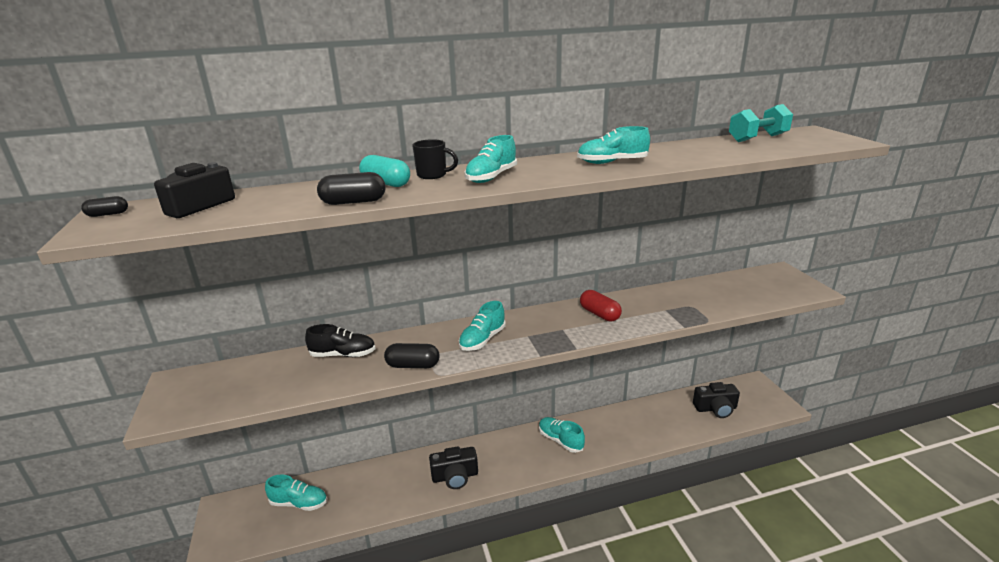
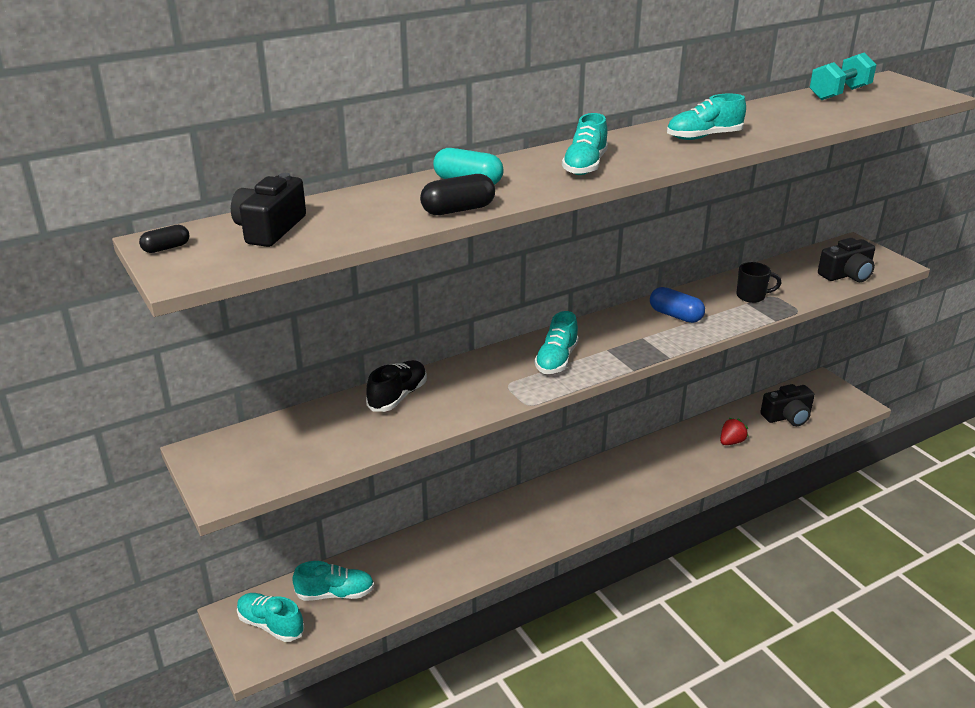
camera: 15 degrees left, 5 degrees up
black shoe [305,324,375,357] -> black shoe turned 45 degrees counterclockwise [366,360,427,412]
black capsule [384,343,440,368] -> none
black mug [412,139,458,179] -> black mug moved to [736,262,781,303]
black camera [429,446,478,489] -> black camera moved to [818,238,875,282]
turquoise shoe [539,417,585,453] -> turquoise shoe moved to [237,593,304,642]
red capsule [580,290,622,322] -> blue capsule [650,287,705,323]
none -> red strawberry [720,418,748,445]

